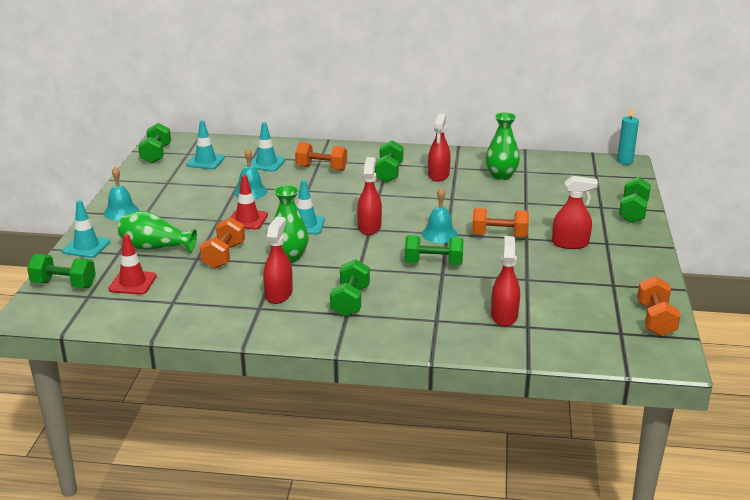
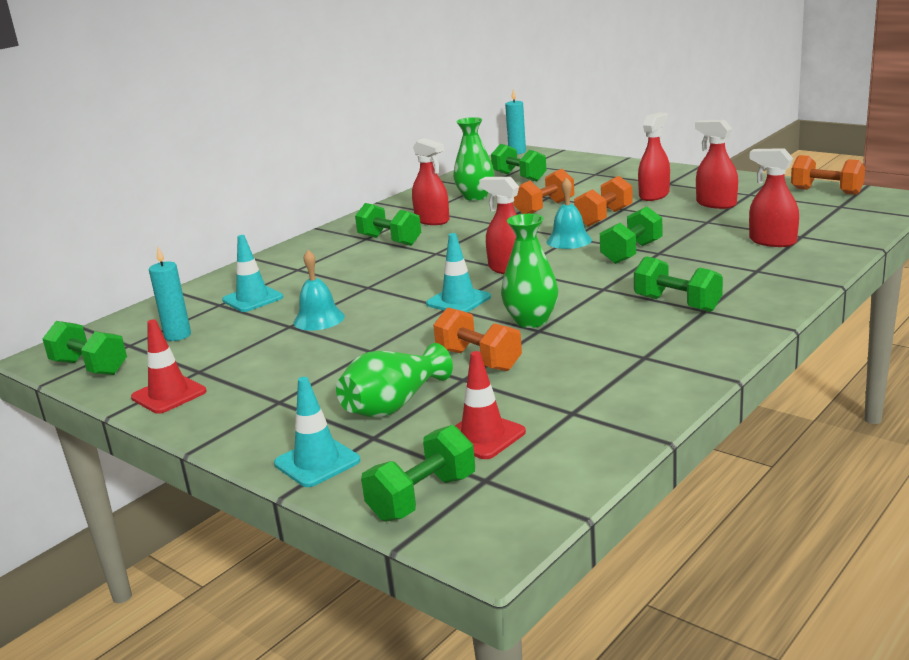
camera: 55 degrees left, 5 degrees down
turquoise bell [104,167,139,220] -> none
turquoise traffic cone [186,120,225,169] -> turquoise candle [149,247,191,341]
red traffic cone [231,175,268,229] -> red traffic cone moved to [131,319,206,414]
red spray bottle [263,217,293,304] -> red spray bottle moved to [695,120,738,209]
orange dumbbell [295,142,347,171] -> orange dumbbell moved to [514,169,574,214]
green dumbbell [619,177,651,223] -> green dumbbell moved to [491,144,547,182]

